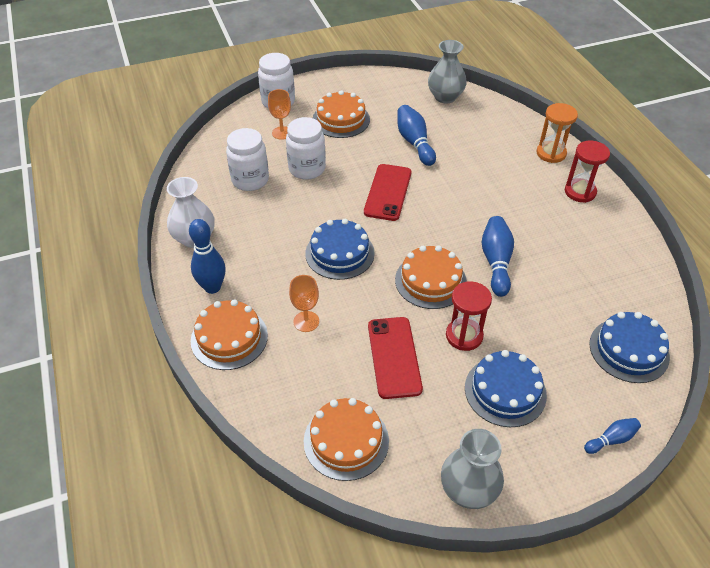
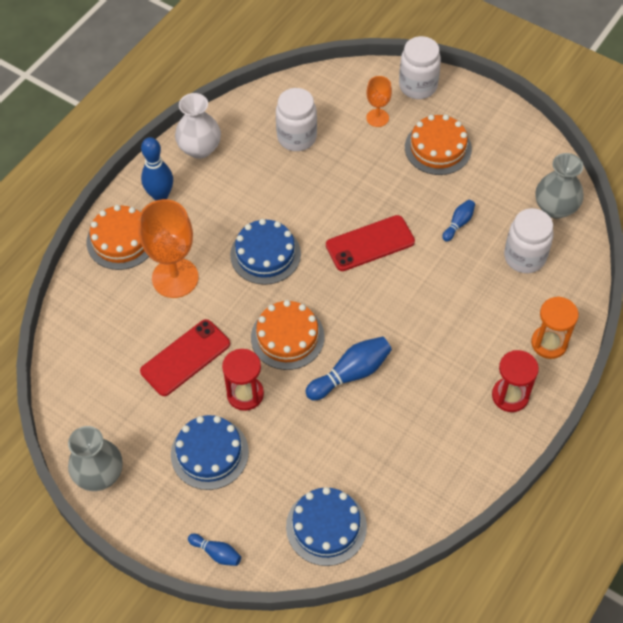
camera: 55 degrees right, 10 degrees up
white jar [286,117,326,180] -> white jar moved to [504,208,554,273]
orange goblet [289,275,319,332] -> orange goblet [138,199,199,298], size x1.89
orange cake [304,398,389,481] -> none
blue bowling pin [397,105,436,166] -> blue bowling pin [442,200,475,242], size x0.57

